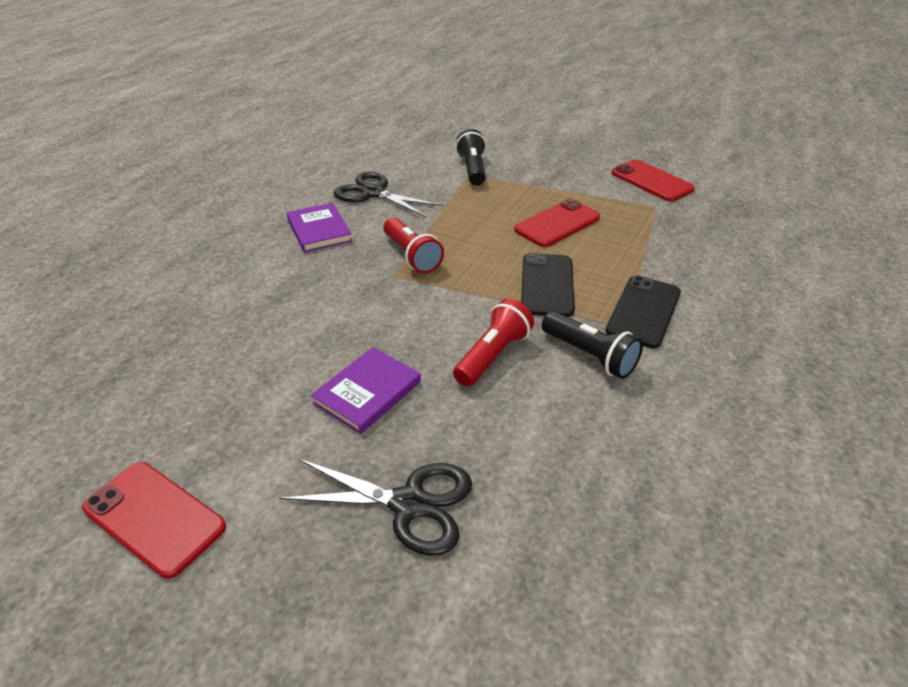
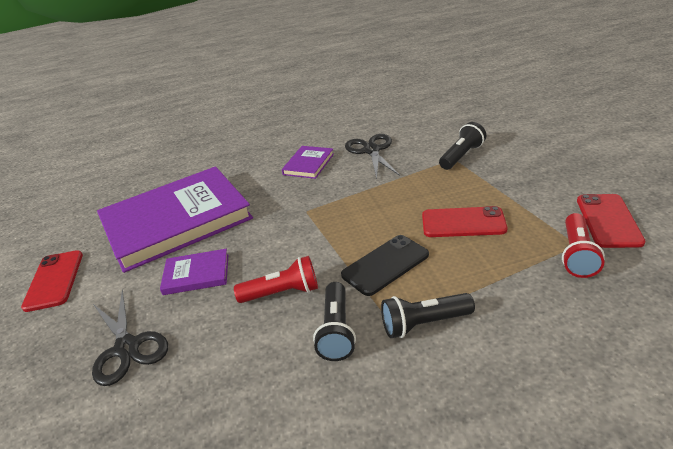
camera: 50 degrees right, 5 degrees down
red flashlight [383,217,444,273] -> red flashlight moved to [562,213,605,278]
black phone [606,276,681,348] -> black flashlight [381,293,475,338]
none -> purple book [97,166,253,273]

